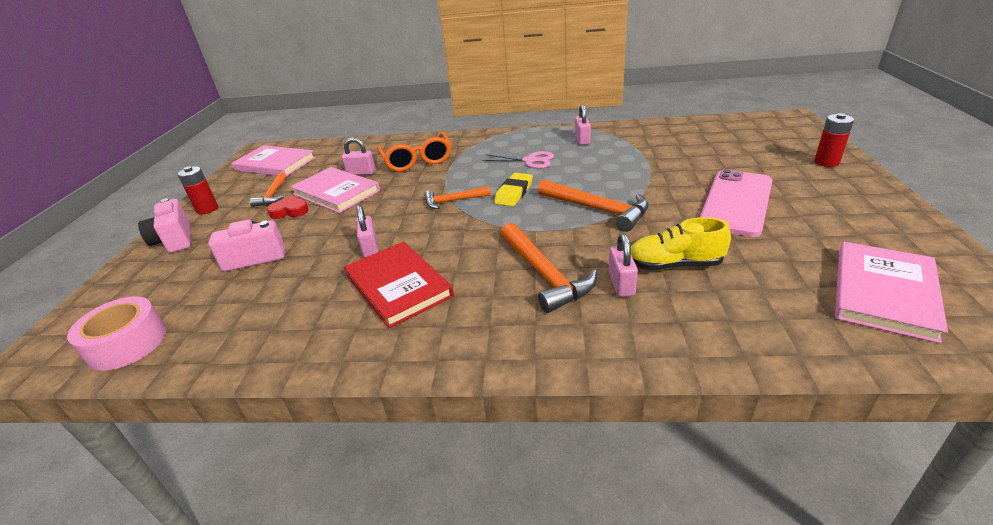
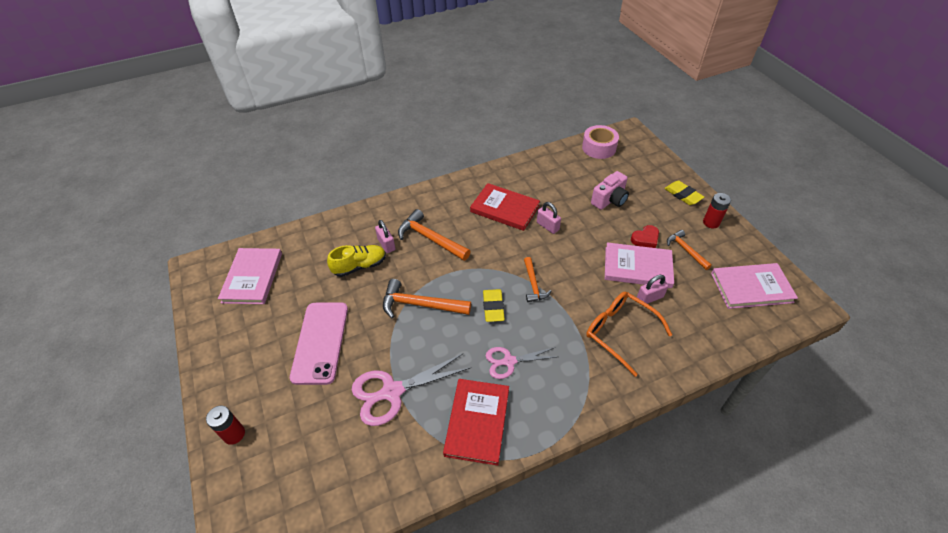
camera: 150 degrees right, 15 degrees up
pink camera [138,198,191,253] -> yellow eraser [664,181,704,205]
orange hammer [424,186,491,209] -> orange hammer turned 120 degrees clockwise [524,257,551,302]
pink padlock [575,104,591,145] -> red book [443,379,509,466]
none -> pink scissors [352,353,470,426]

